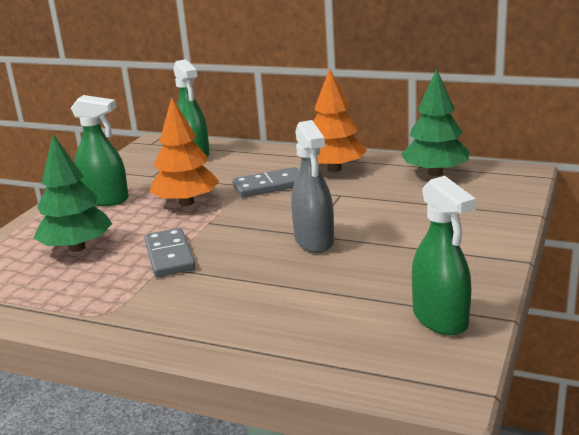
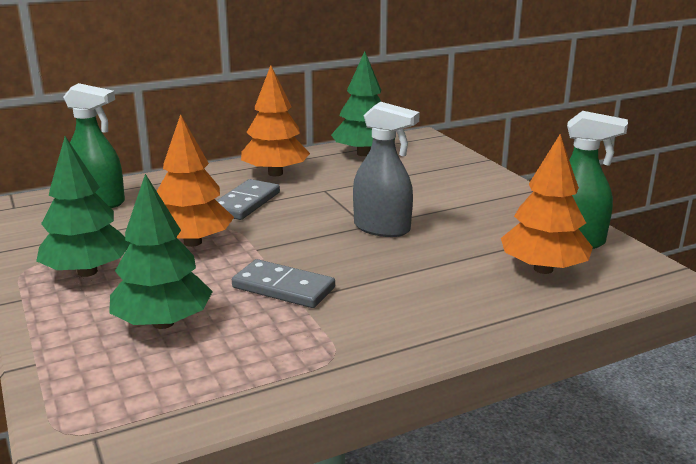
camera: 50 degrees left, 0 degrees up
green spray bottle [71,95,129,206] -> green tree [36,136,130,277]
none -> orange tree [501,134,593,274]

